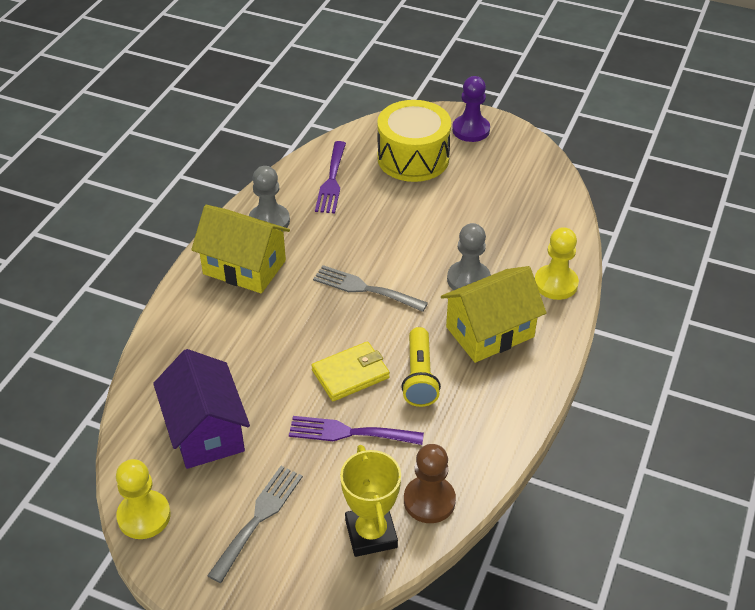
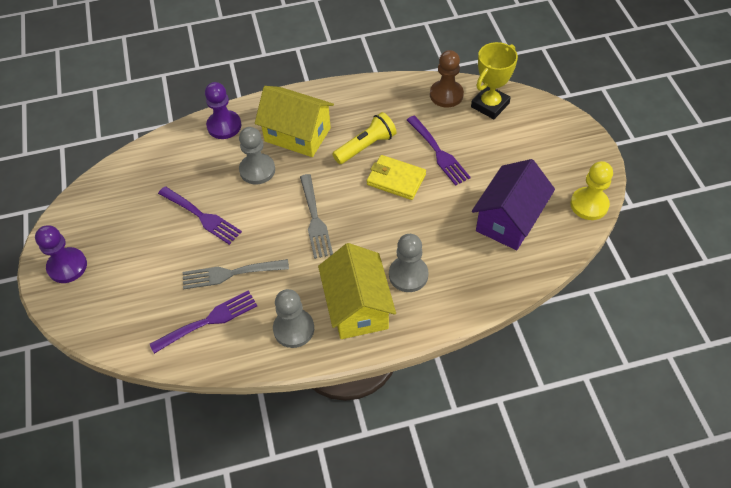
camera: 125 degrees left, 10 degrees up
grey fork [207,466,303,583] -> grey fork moved to [183,259,289,289]
yellow drum [377,100,451,182] -> none
yellow pawn [535,227,579,300] -> purple pawn [205,82,241,139]
none -> purple fork [158,186,242,245]
none -> grey pawn [389,234,428,292]

